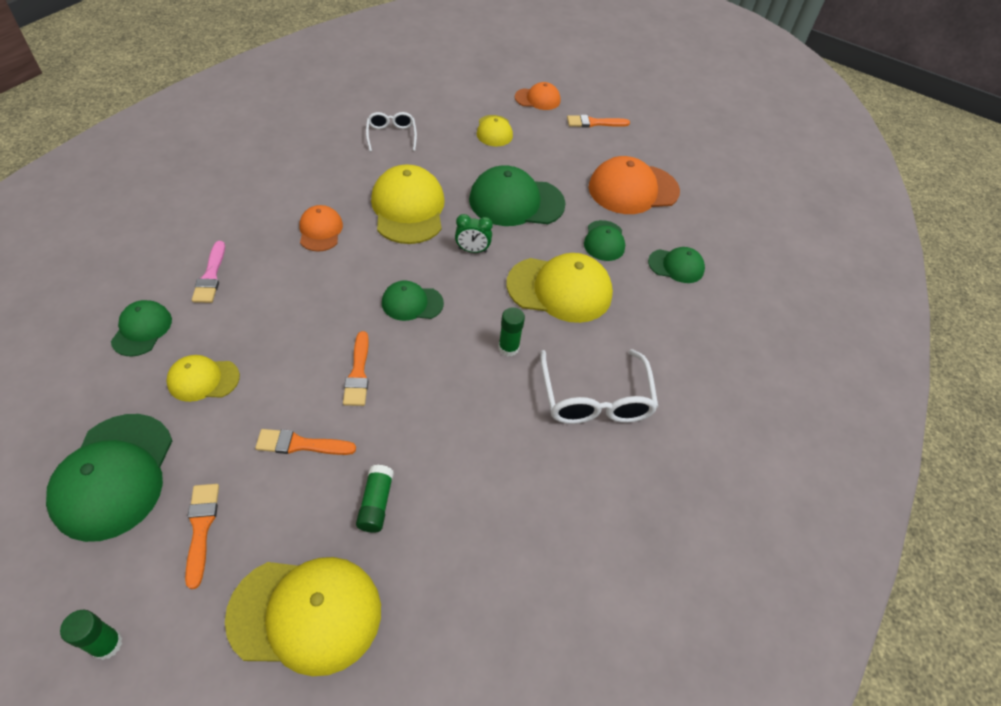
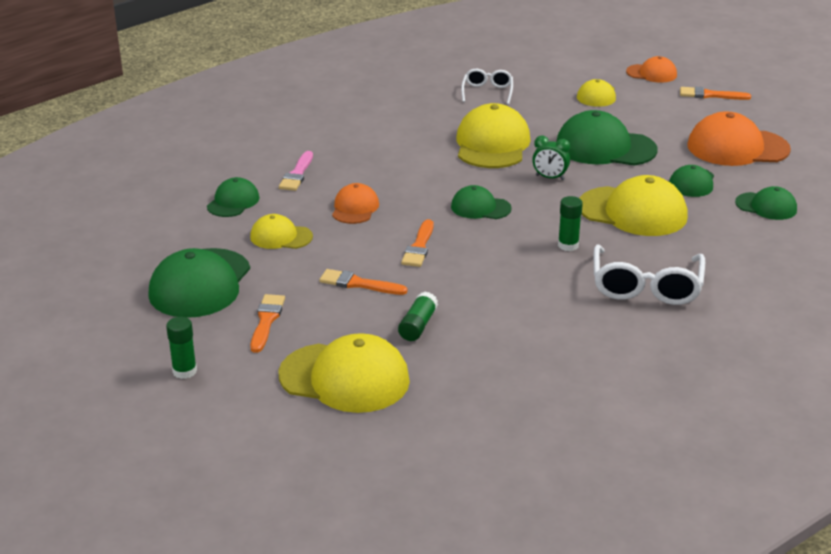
camera: 20 degrees right, 20 degrees down
orange cap [299,205,343,252] -> orange cap moved to [332,183,379,224]

